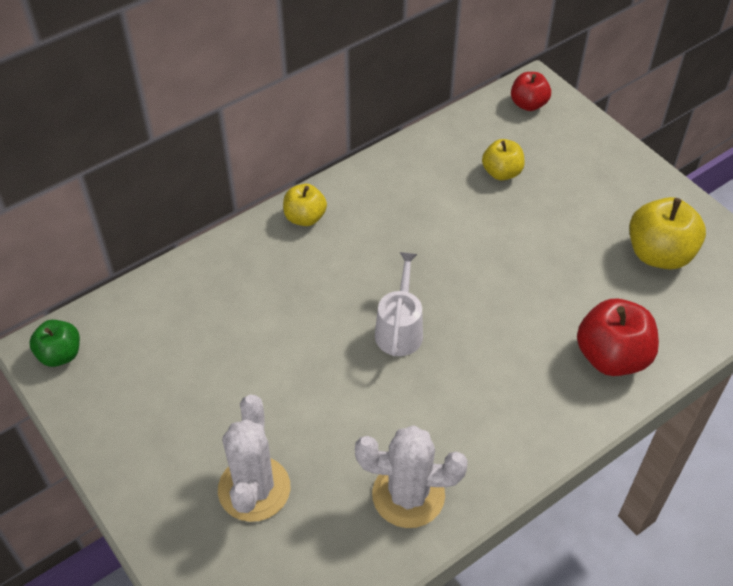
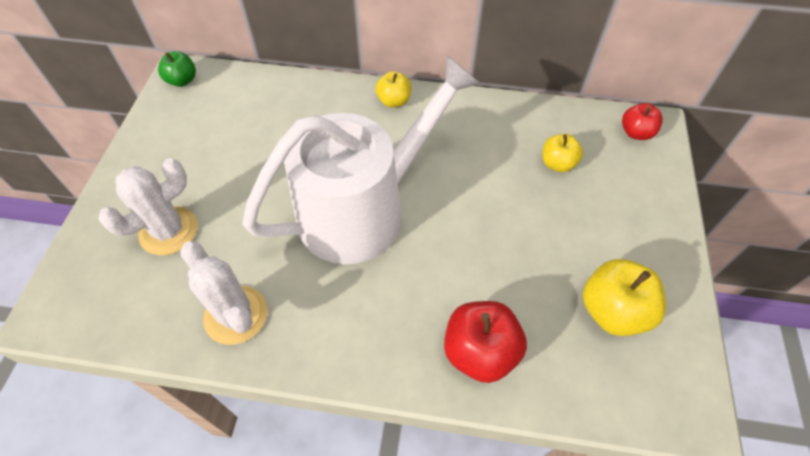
camera: 45 degrees right, 5 degrees up
white watering can [375,252,423,356] -> white watering can [242,55,480,264], size x2.49

